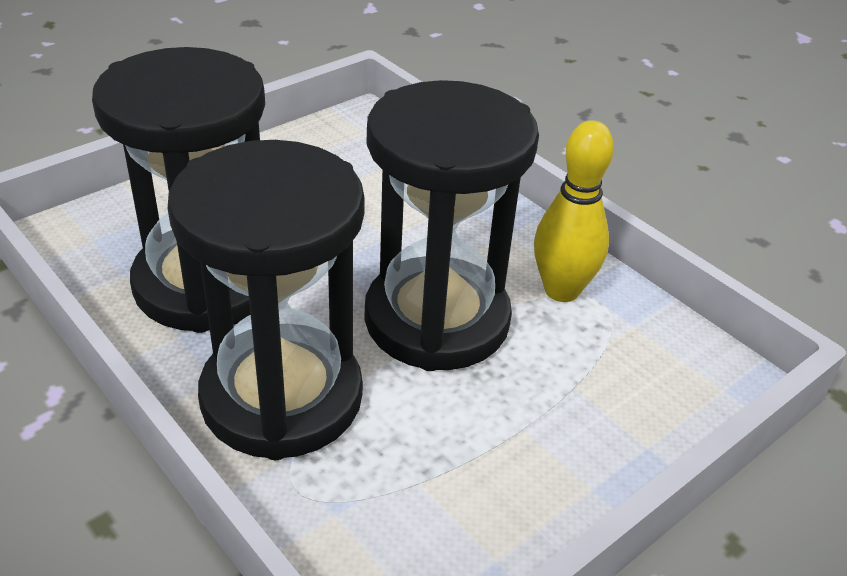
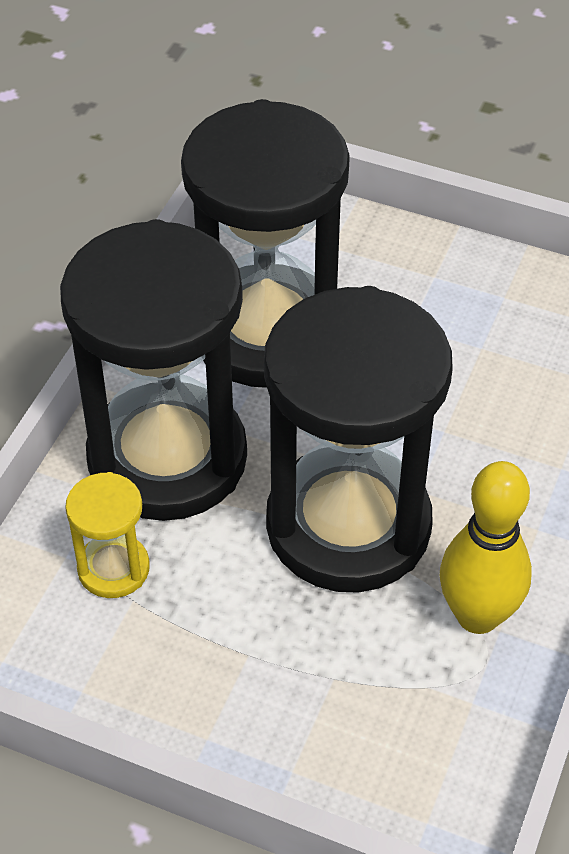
camera: 65 degrees right, 10 degrees up
none -> yellow hourglass [65,472,150,598]

